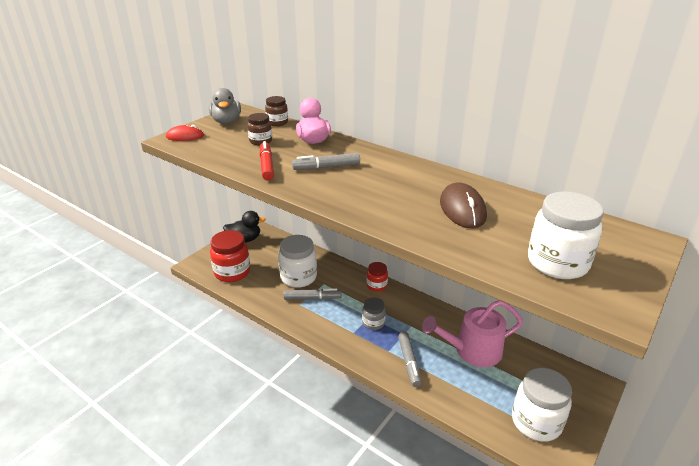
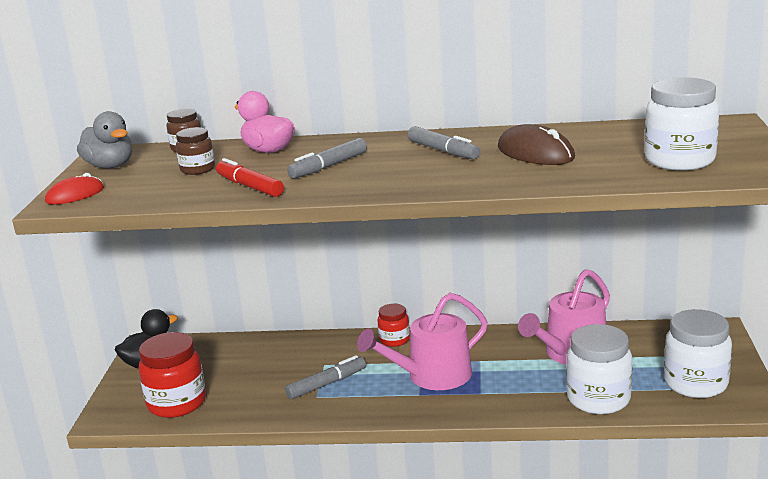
camera: 30 degrees left, 10 degrees down
white jar [278,235,317,288] -> white jar moved to [566,324,632,414]
grey jar [362,297,386,330] -> pink watering can [357,293,488,390]
grey marker [398,331,422,387] -> grey marker moved to [408,126,480,159]

